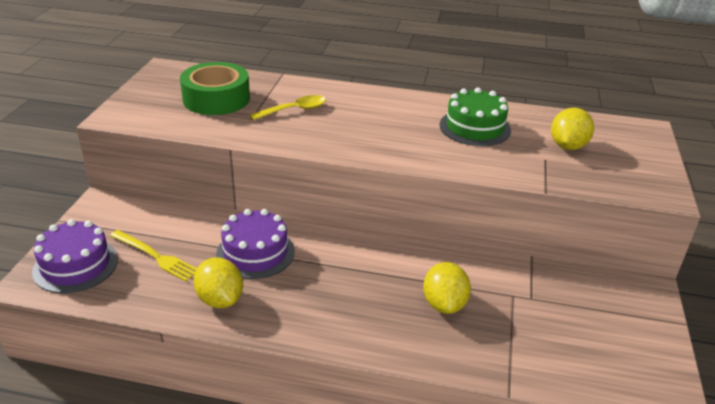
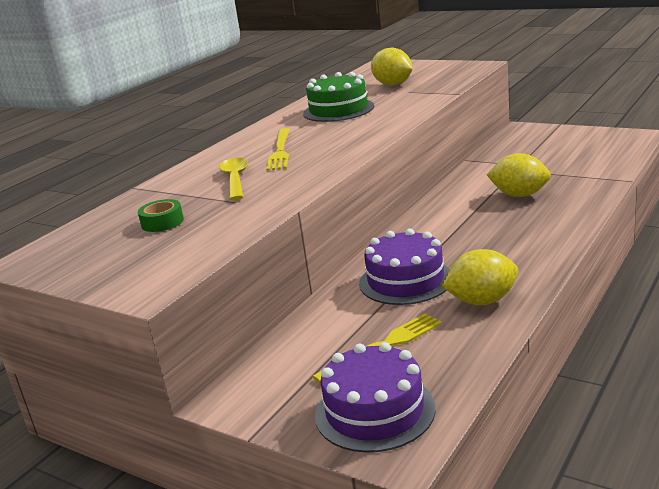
camera: 65 degrees left, 10 degrees down
green tape [180,62,250,115] -> green tape [138,199,184,232], size x0.45
none -> yellow fork [266,128,290,171]

